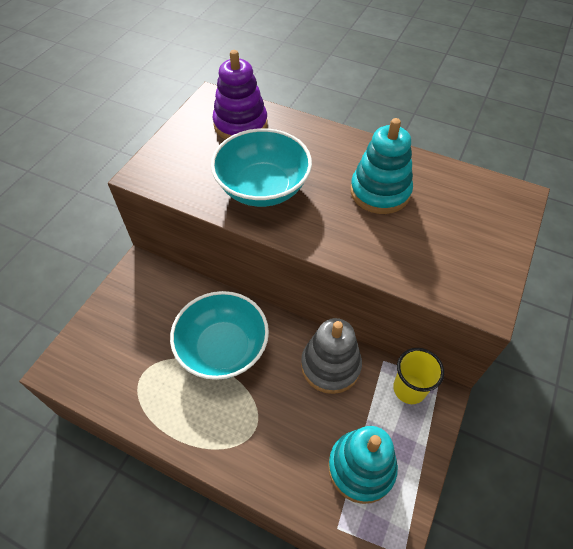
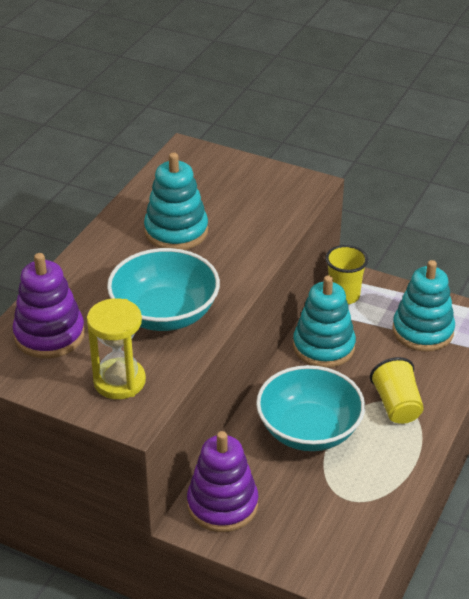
camera: 90 degrees left, 15 degrees down
grey stacking toy [301,318,362,394] -> turquoise stacking toy [293,276,356,368]
none -> yellow hourglass [87,298,146,399]
none -> purple stacking toy [187,431,258,532]
none -> yellow cup [370,357,424,424]

